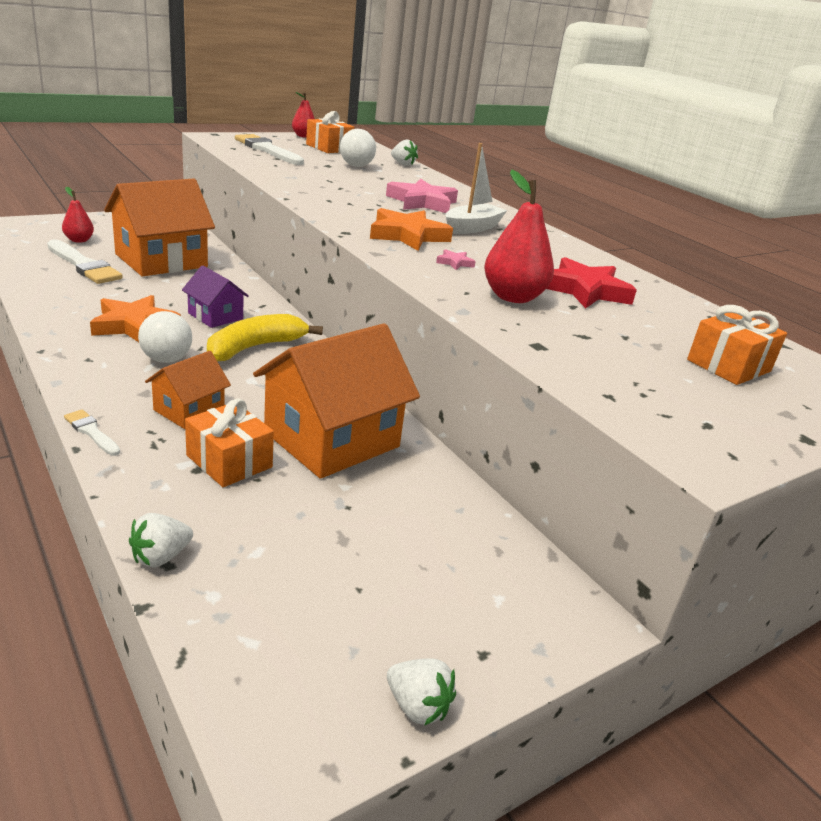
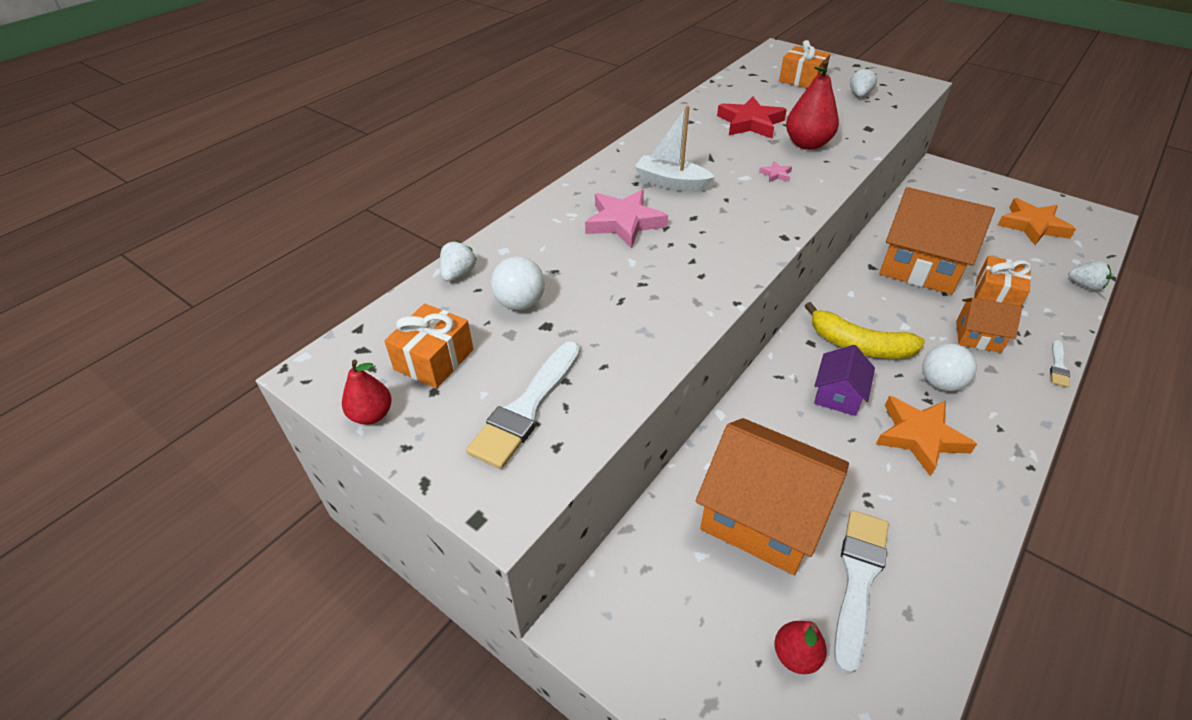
camera: 105 degrees left, 15 degrees up
orange star [370,208,453,251] -> orange star moved to [998,198,1076,245]
white strawberry [387,658,456,726] -> white strawberry moved to [850,68,877,97]

